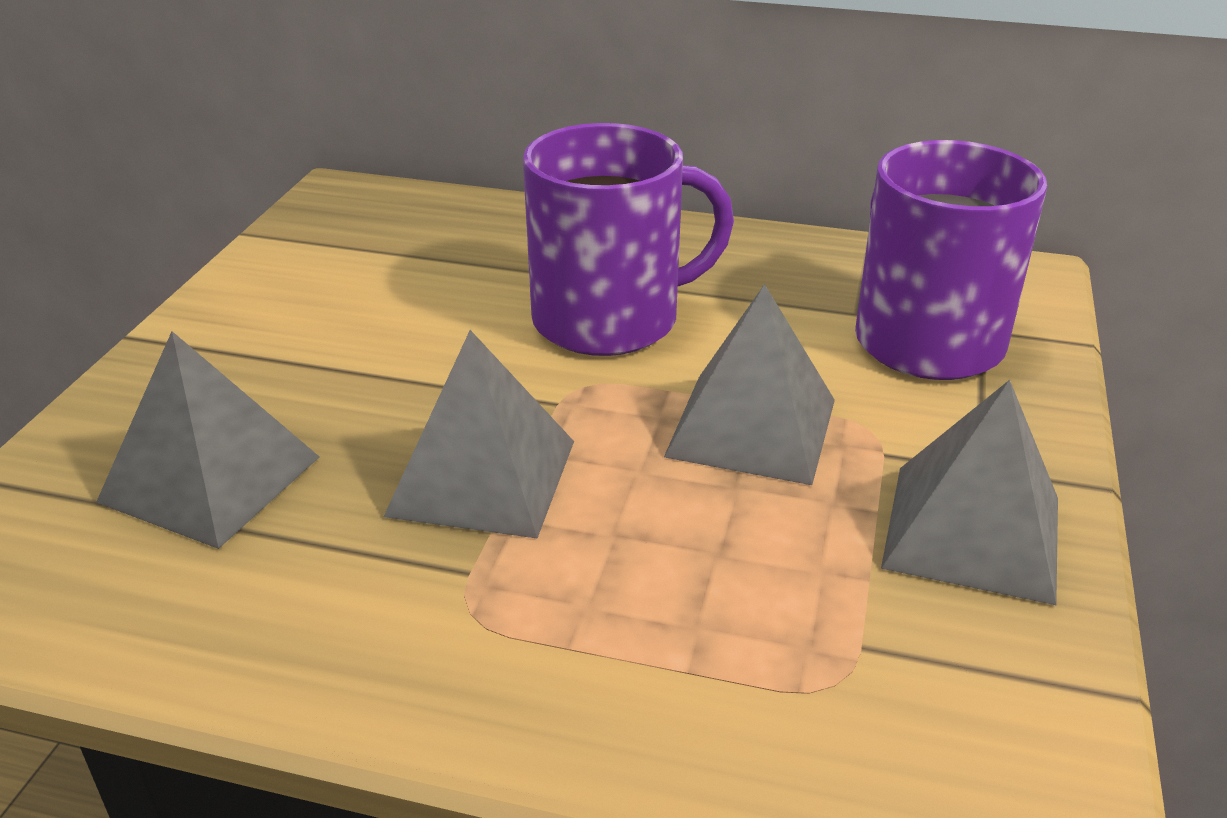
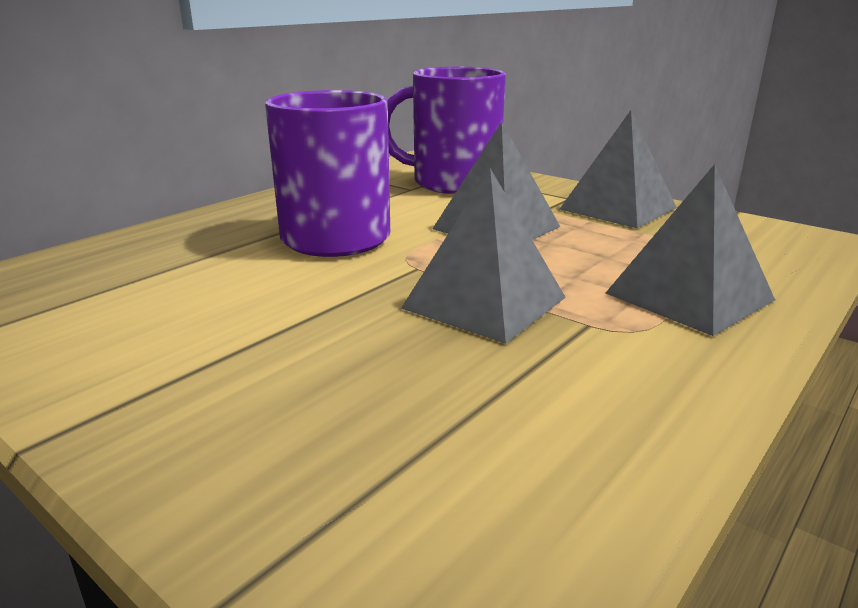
camera: 65 degrees left, 10 degrees down
grey pyramid [96,331,319,549] -> grey pyramid moved to [606,164,775,336]

